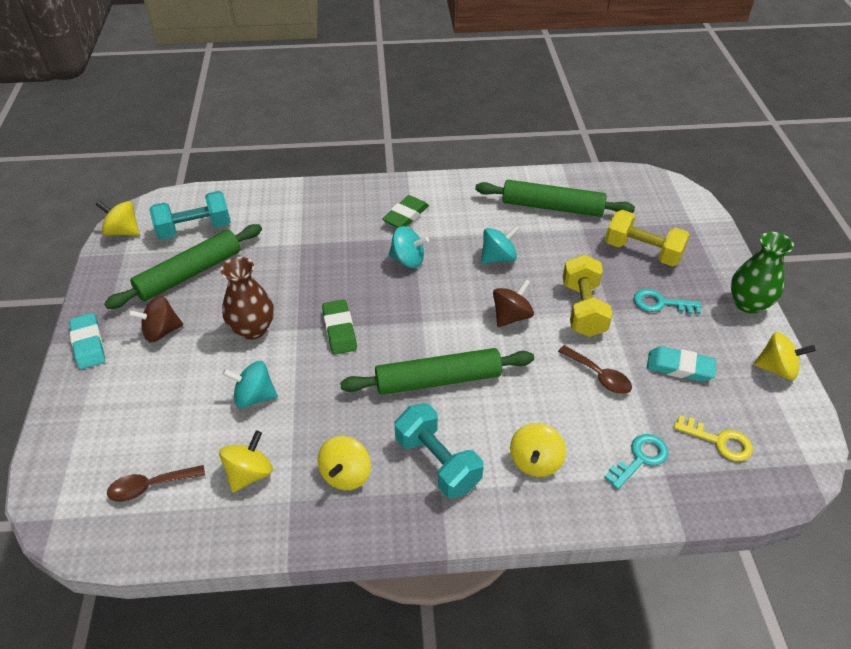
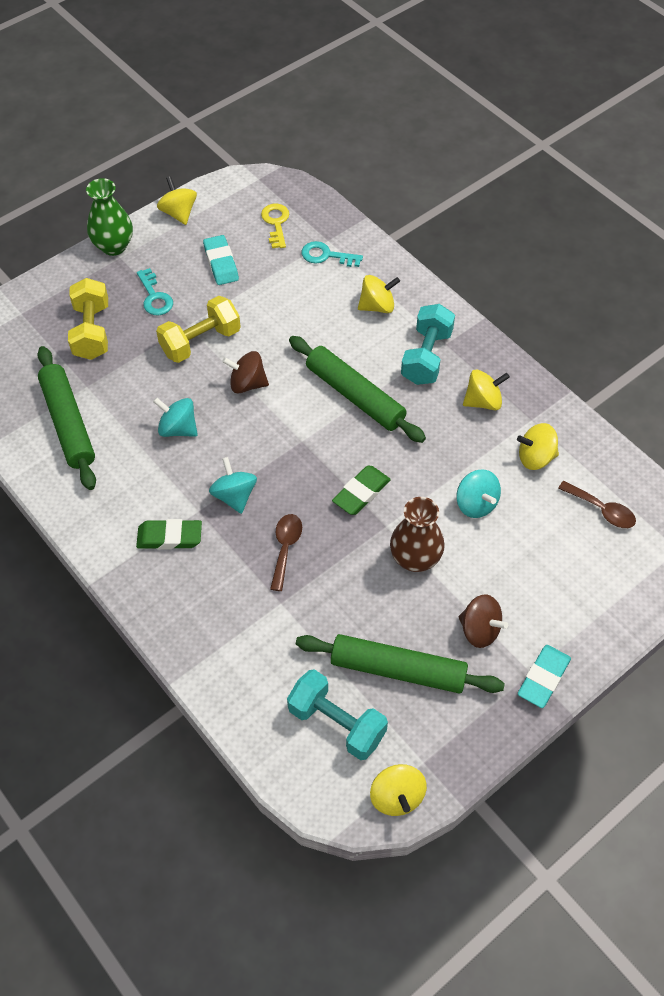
camera: 125 degrees left, 10 degrees up
brown spoon [558,345,632,394] -> brown spoon moved to [270,514,302,591]

